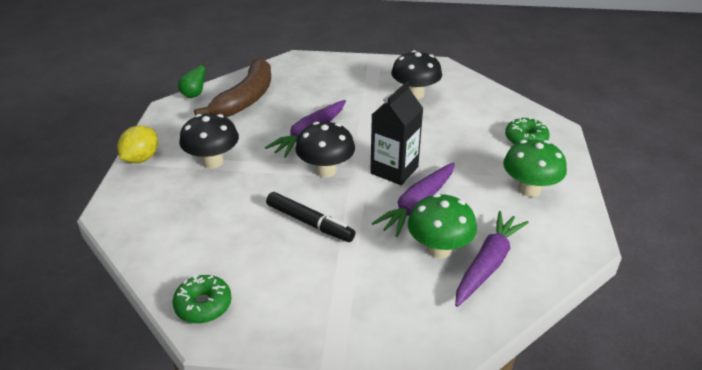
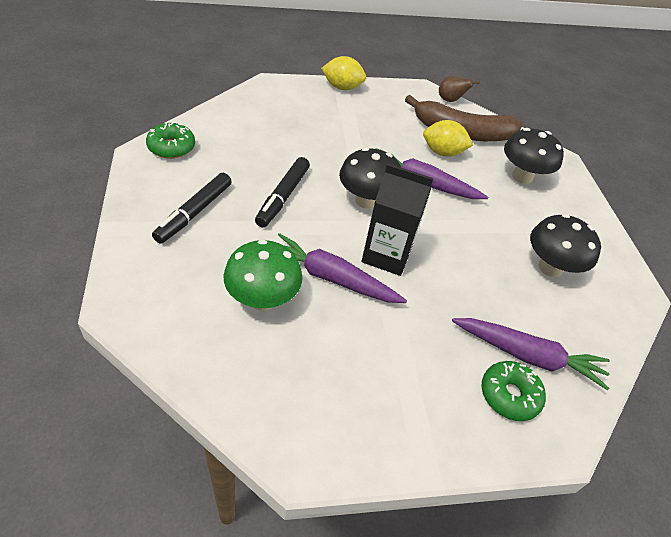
camera: 70 degrees right, 10 degrees up
green pear [178,61,209,98] -> brown pear [439,76,480,102]
black mushroom [179,114,239,168] -> black mushroom moved to [504,128,564,184]
purple carrot [455,211,529,307] -> purple carrot moved to [452,318,610,390]
green mushroom [503,139,567,197] -> none
none -> black marker [152,173,232,244]
none -> yellow lemon [423,120,473,157]

